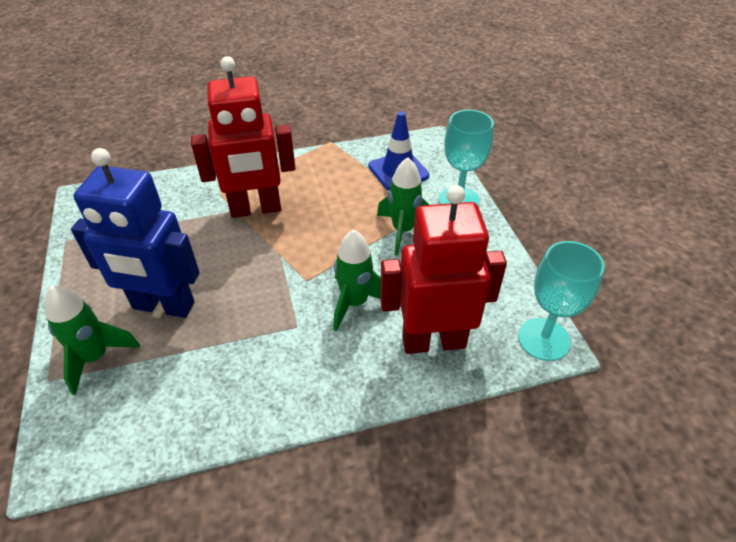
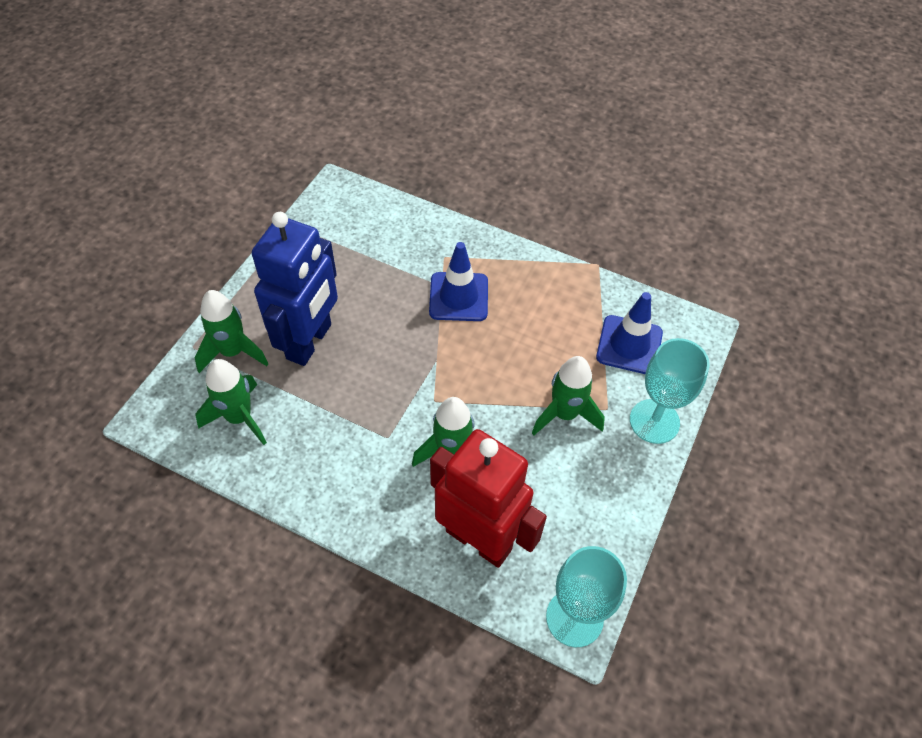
camera: 40 degrees right, 10 degrees up
blue robot [71,148,200,318] -> blue robot turned 120 degrees counterclockwise [252,212,338,366]
red robot [191,56,295,218] -> blue traffic cone [429,242,488,321]
none -> green rocket [195,359,267,445]

